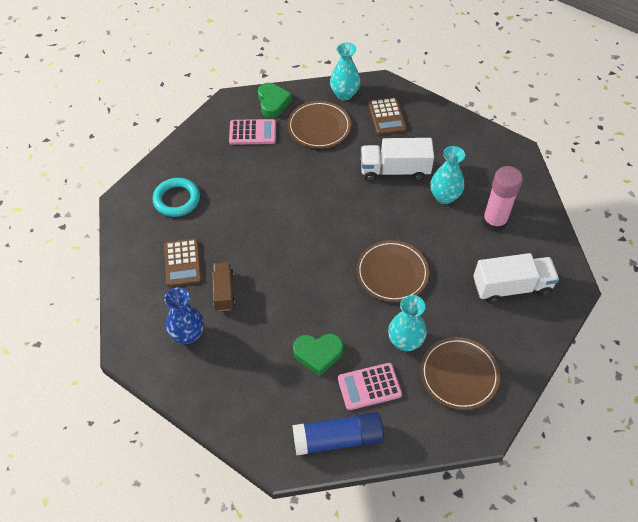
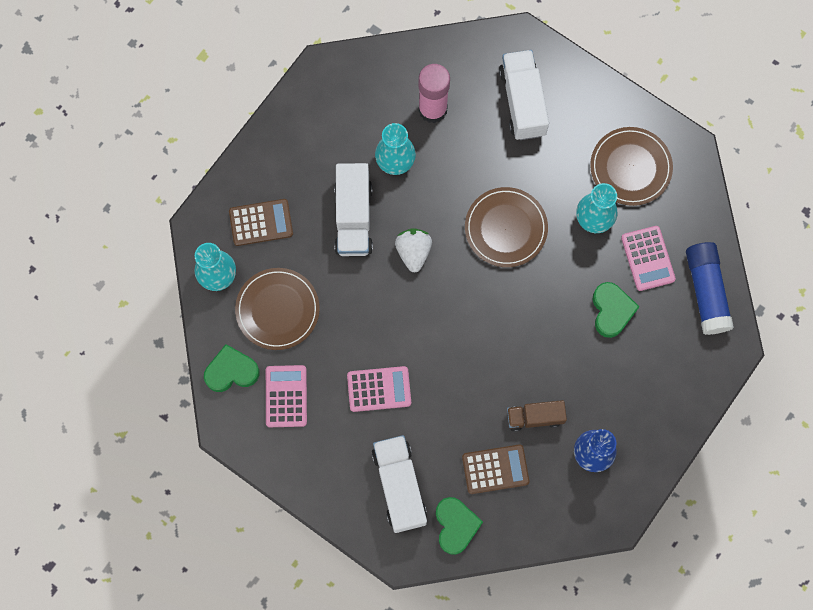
camera: 90 degrees left, 20 degrees up
turquoise ring [153,178,200,217] -> white truck [372,435,427,533]
none -> pink calculator [347,366,411,412]
none -> white strawberry [395,228,432,272]
none -> green heart [436,497,483,555]

